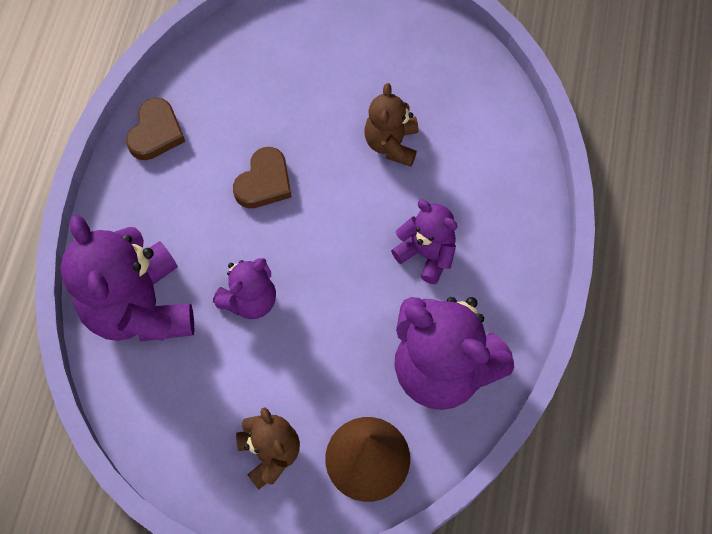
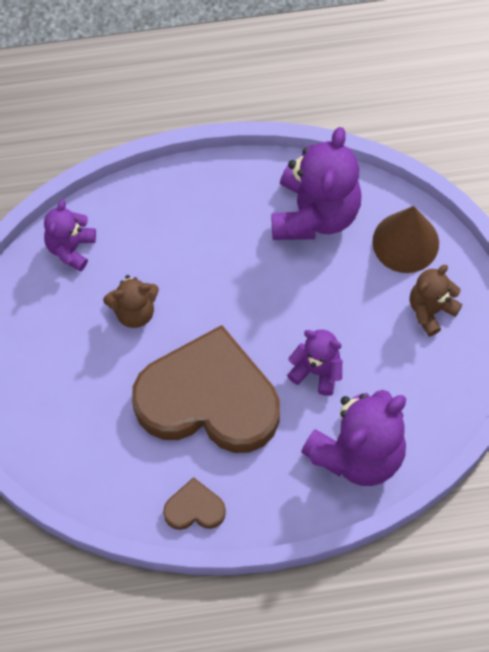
camera: 110 degrees left, 0 degrees up
brown heart [233,147,291,208] -> brown heart [132,325,280,453], size x2.44
purple teddy bear [391,200,457,284] -> purple teddy bear moved to [44,199,96,272]

